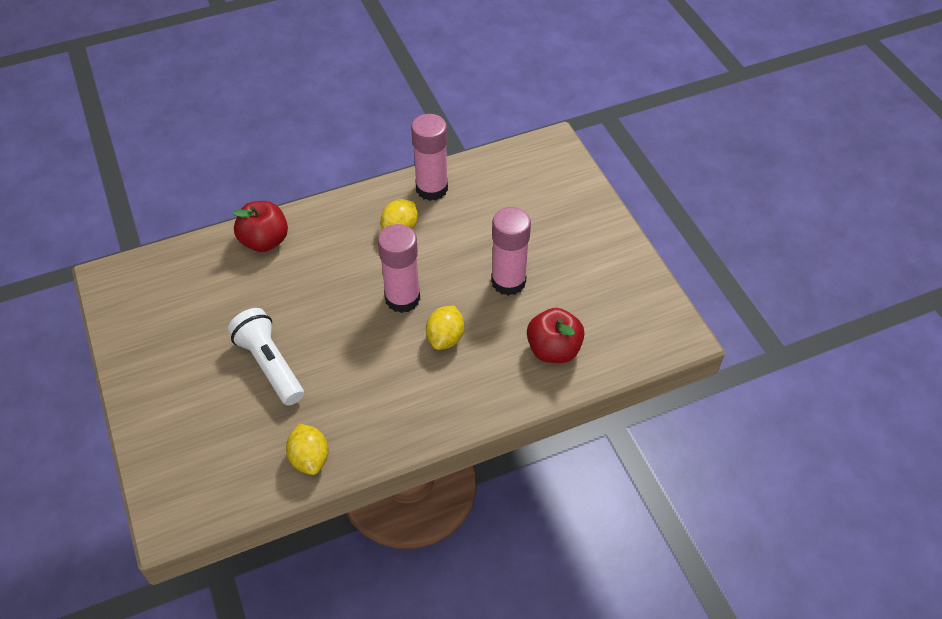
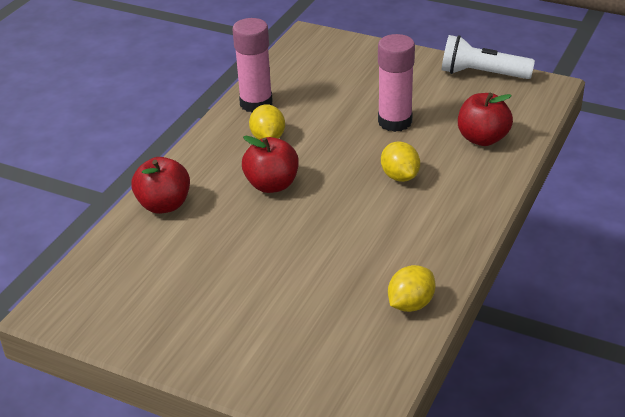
camera: 40 degrees left, 15 degrees down
white flashlight [228,308,304,406] -> white flashlight moved to [442,35,535,79]
yellow lemon [286,424,329,475] -> yellow lemon turned 75 degrees counterclockwise [388,265,436,312]
pink glue stick [378,224,420,313] -> none
none -> red apple [242,136,299,193]

